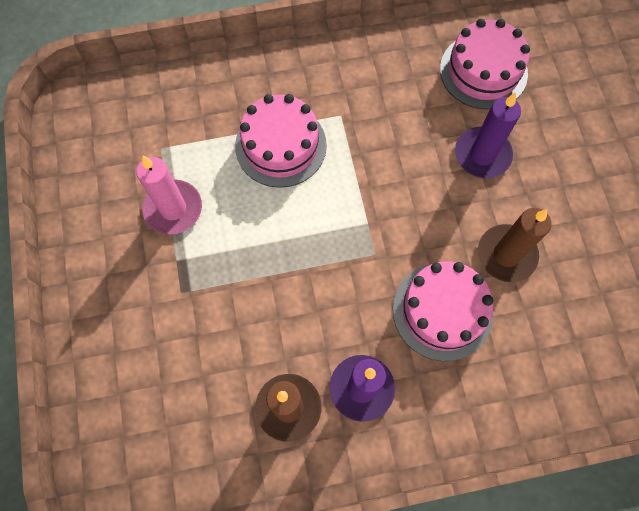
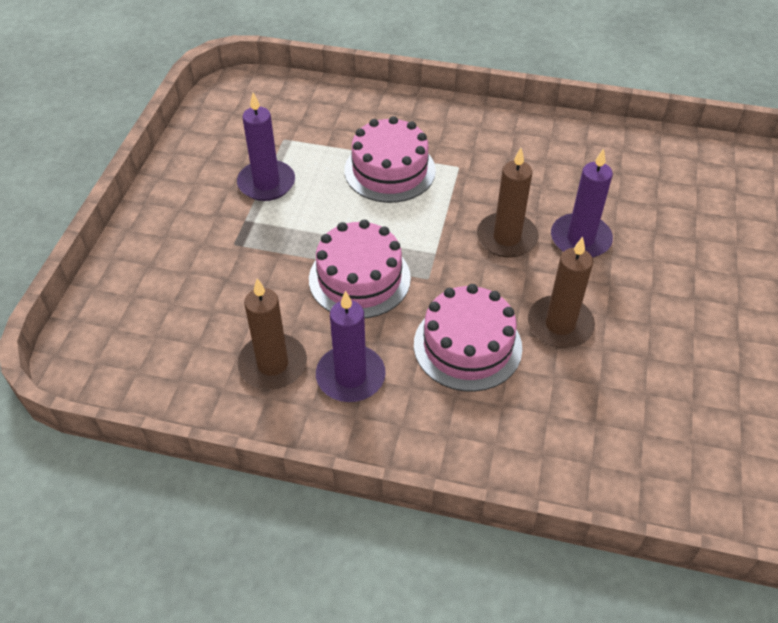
camera: 25 degrees right, 20 degrees down
pink candle [136,156,202,235] -> purple candle [237,93,295,201]
pink cake [440,19,530,110] -> pink cake moved to [309,220,411,318]
none -> brown candle [477,148,539,258]

